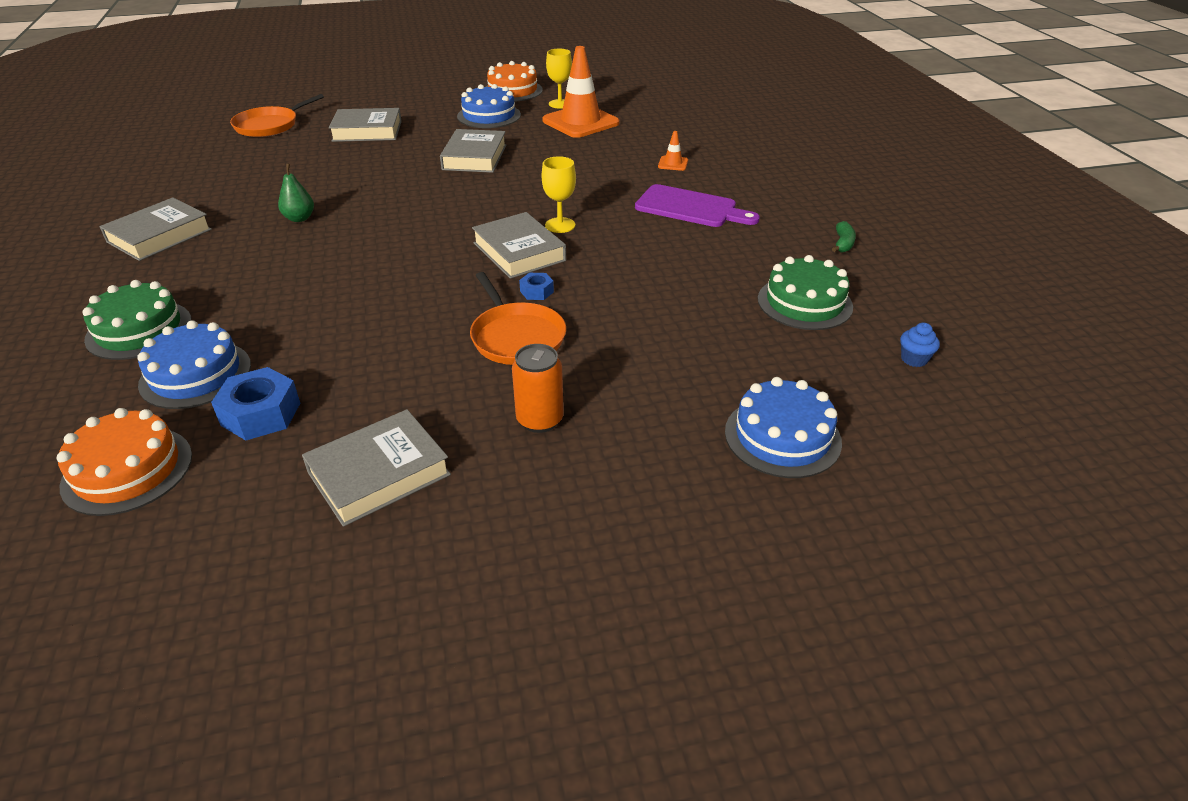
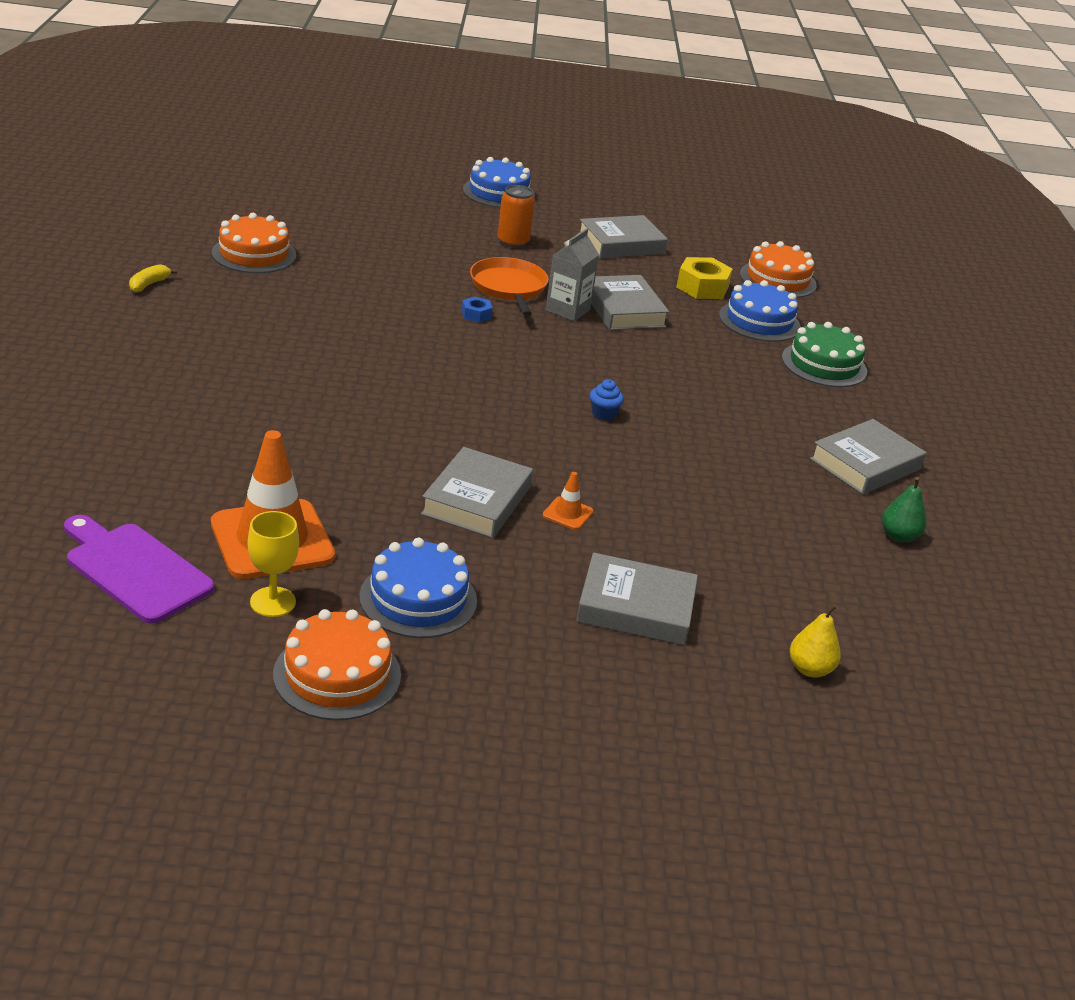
camera: 170 degrees left, 5 degrees down
blue nut [211,367,300,440] -> yellow nut [676,257,733,299]
orange pan [230,94,324,137] -> yellow pear [790,604,841,677]
green pear [278,163,314,222] -> green pear moved to [882,477,927,543]
grey book [472,212,566,279] -> grey book moved to [591,275,669,330]
yellow goblet [542,156,576,233] -> none
purple cutting board [635,184,760,227] -> purple cutting board moved to [64,515,214,624]
orange traffic cone [658,131,688,171] -> orange traffic cone moved to [543,472,593,530]
blue cake [725,377,842,478] -> blue cake moved to [463,157,535,208]
green cake [758,255,853,330] -> orange cake [212,213,296,273]
green banana [832,221,856,252] -> yellow banana [129,264,177,292]
blue cupcake [900,323,940,367] -> blue cupcake moved to [590,379,624,421]
none -> grey carton [546,228,599,321]

